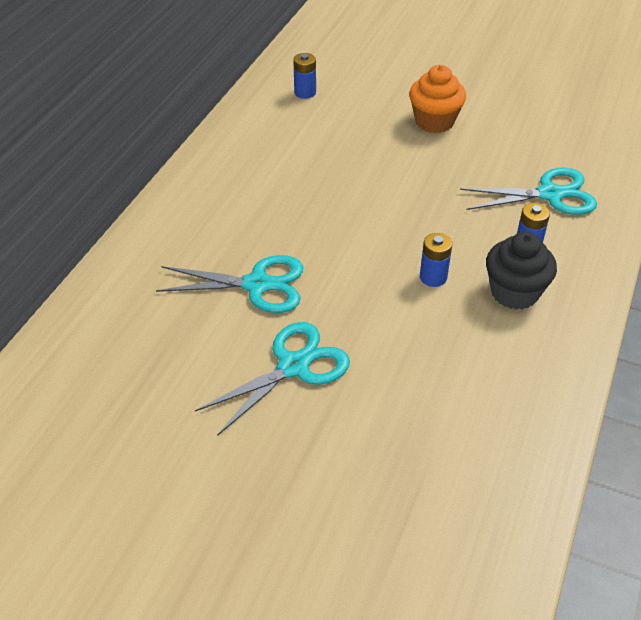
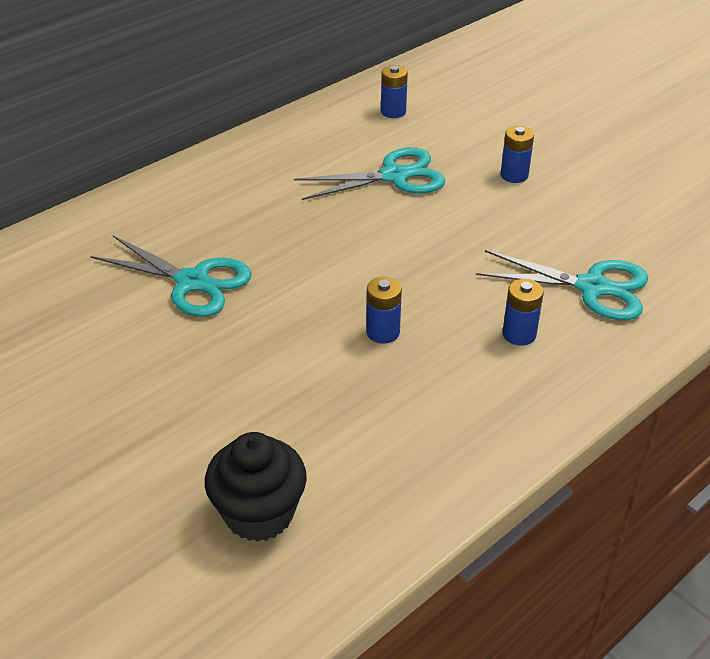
camera: 25 degrees right, 5 degrees down
turquoise scissors [195,322,350,436] -> turquoise scissors moved to [294,147,445,200]
orange cupcake [409,65,466,133] -> blue battery [501,126,534,183]
black cupcake [486,231,557,310] -> black cupcake moved to [205,432,307,542]

